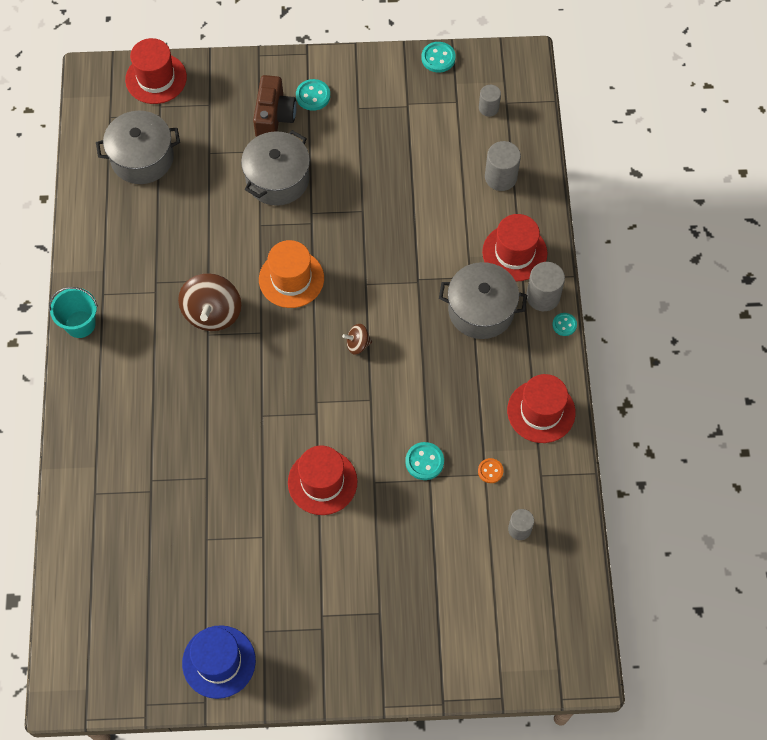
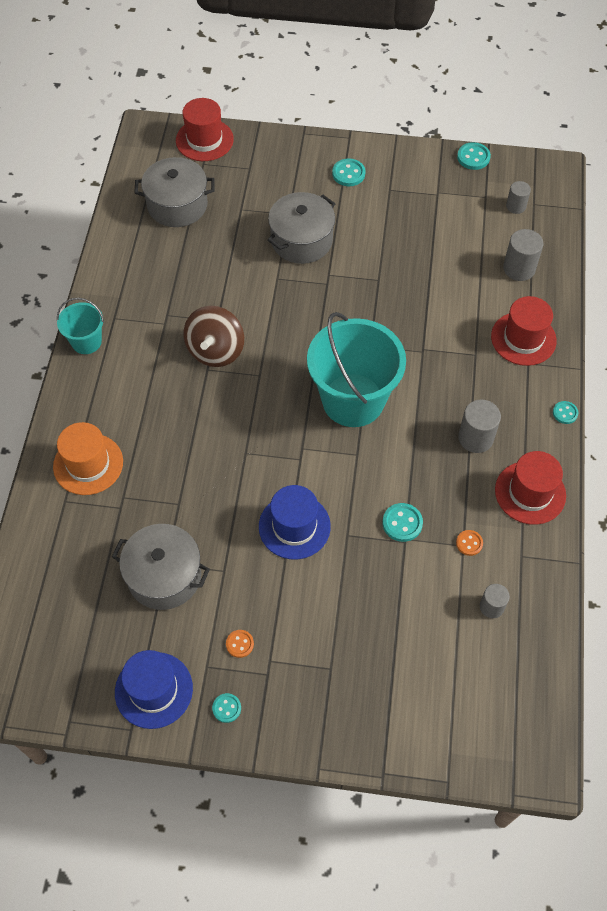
camera: 10 degrees right, 5 degrees down
brown camera [253,75,297,137] -> none
orange hat [259,240,324,308] -> orange hat moved to [53,422,123,495]
red hat [288,445,357,515] -> blue hat [259,485,331,559]
brown spinning top [342,324,372,355] -> turquoise bucket [307,312,406,427]
grey pot [439,262,527,339] -> grey pot moved to [112,524,210,610]
grey cylinder [527,262,565,311] -> grey cylinder moved to [458,399,501,453]
none -> turquoise button [212,693,241,723]
none -> orange button [226,630,254,658]

